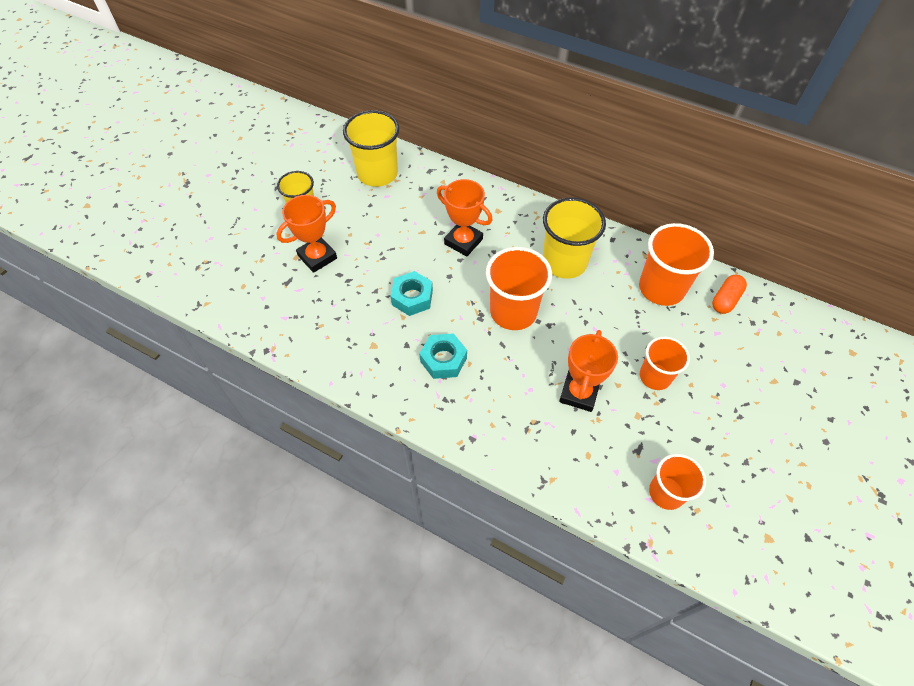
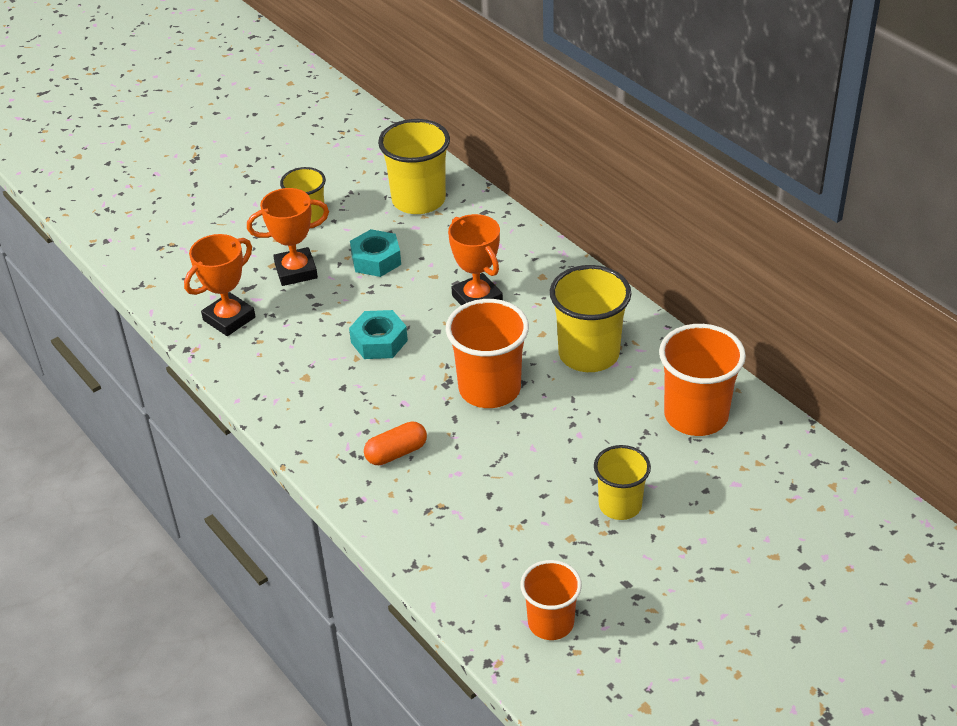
camera: 25 degrees right, 15 degrees down
turquoise nut [419,333,467,379] -> turquoise nut moved to [350,229,401,277]
orange trophy [559,330,618,412] -> orange trophy moved to [184,234,255,336]
orange cup [640,336,690,390] -> yellow cup [594,445,651,520]
orange capsule [712,275,747,314] -> orange capsule moved to [364,421,427,465]

